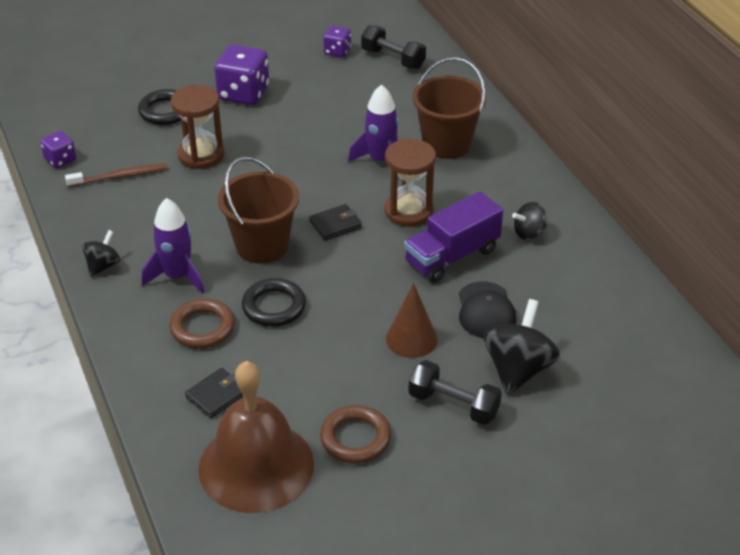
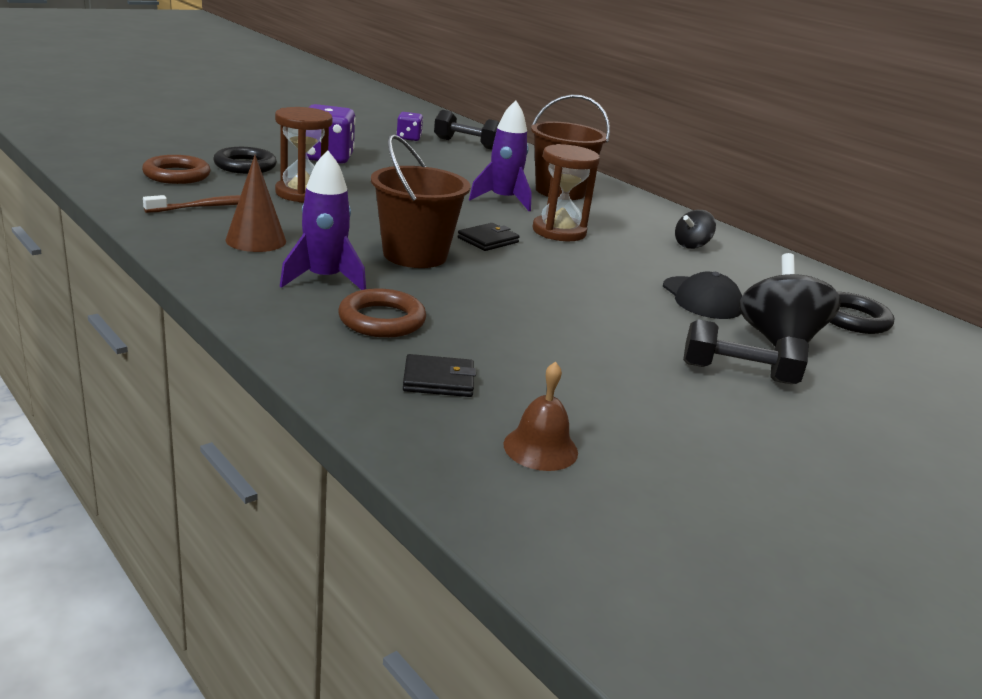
camera: 20 degrees left, 15 degrees down
purple dice [40,131,76,168] -> none
black spinning top [82,230,120,277] -> none
black wallet [185,368,243,418] -> black wallet turned 60 degrees clockwise [403,354,476,397]
brown bell [198,361,314,513] -> brown bell [503,361,578,471], size x0.44
black ring [242,278,306,327] -> black ring moved to [829,292,894,334]
brown ring [320,405,391,463] -> brown ring moved to [142,155,211,184]
brown cone [386,283,438,358] -> brown cone moved to [226,155,286,252]
purple truck [404,191,503,283] -> none

